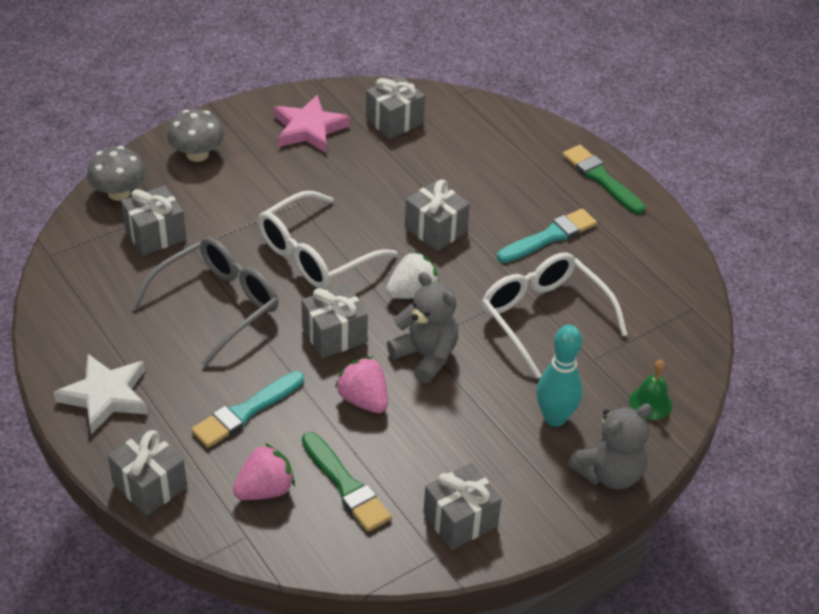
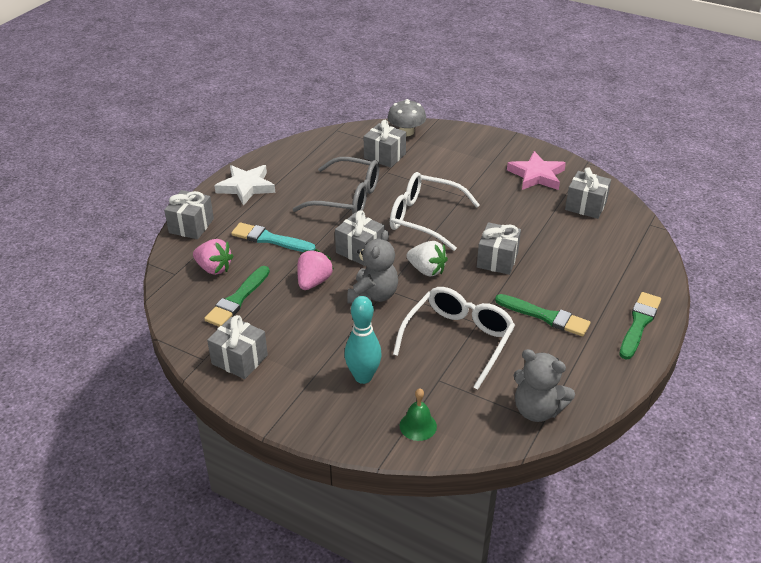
camera: 65 degrees right, 5 degrees down
grey mushroom [167,109,224,162] -> none
turquoise brush [497,208,597,263] -> green brush [495,294,590,336]
grey teddy bear [568,404,652,489] -> grey teddy bear moved to [513,349,575,422]

